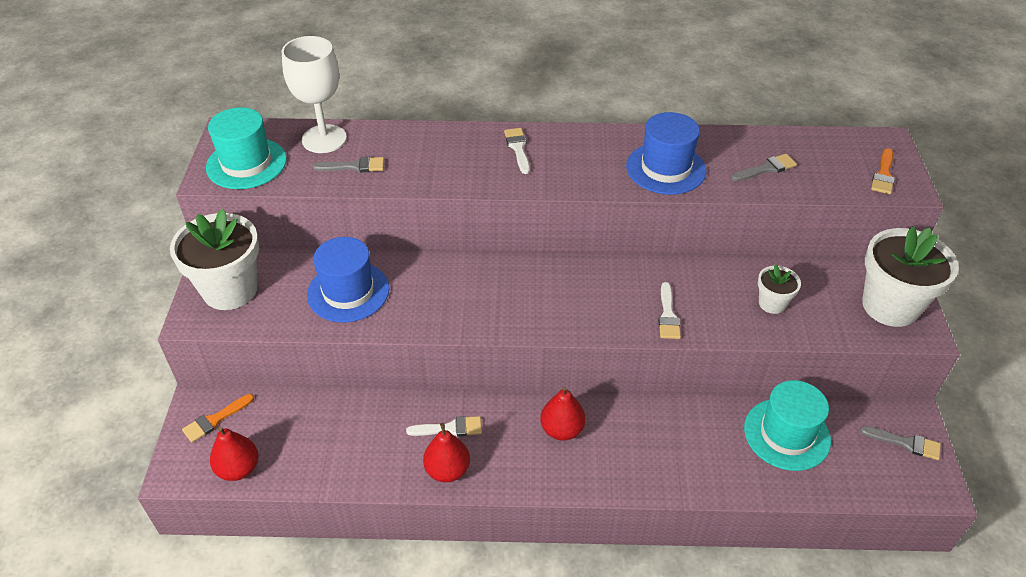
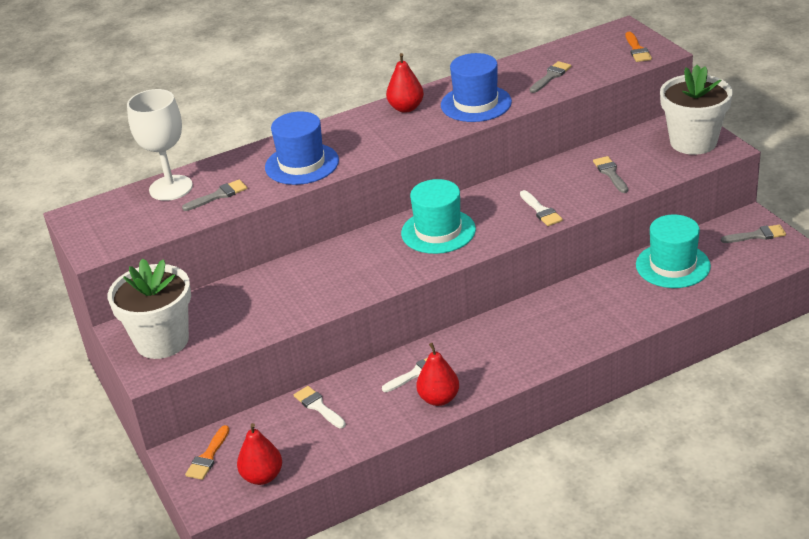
camera: 25 degrees left, 10 degrees down
turquoise hat [206,107,287,189] -> turquoise hat moved to [401,179,476,254]
blue hat [307,237,389,322] -> blue hat moved to [265,111,339,185]
white brush [504,128,530,174] -> white brush moved to [294,386,346,428]
red pear [540,387,586,441] -> red pear moved to [386,53,424,113]
white flower pot [758,264,801,314] -> grey brush [593,156,628,193]

